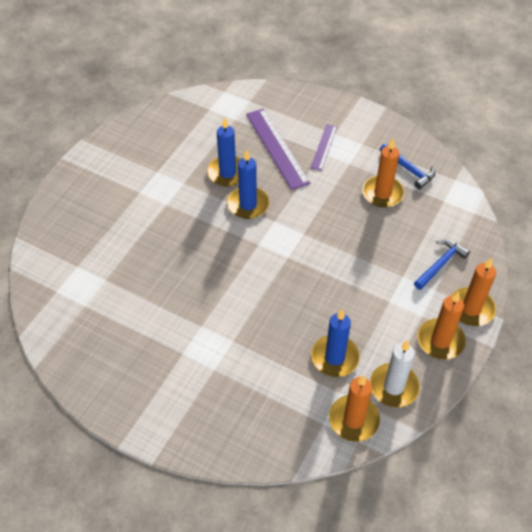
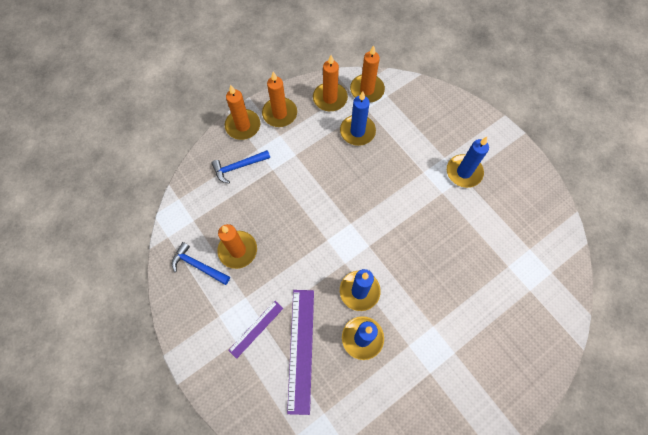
camera: 155 degrees left, 15 degrees up
white candle [370,340,420,407] -> orange candle [313,55,348,111]
blue hammer [380,143,435,189] -> blue hammer turned 45 degrees counterclockwise [172,242,230,285]
none -> blue candle [447,137,489,188]

